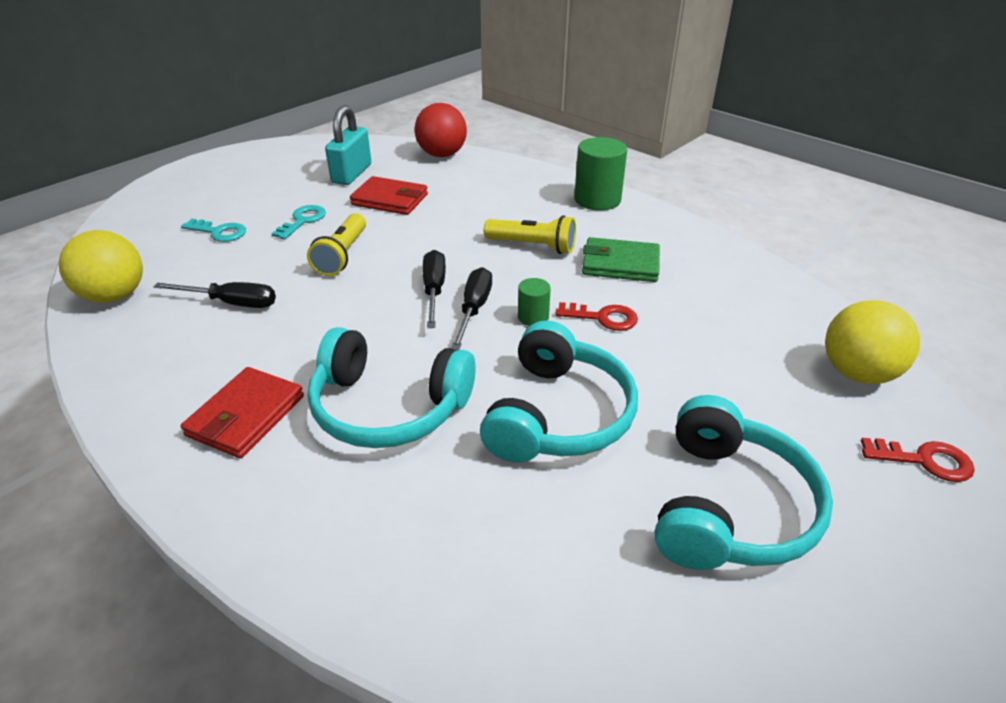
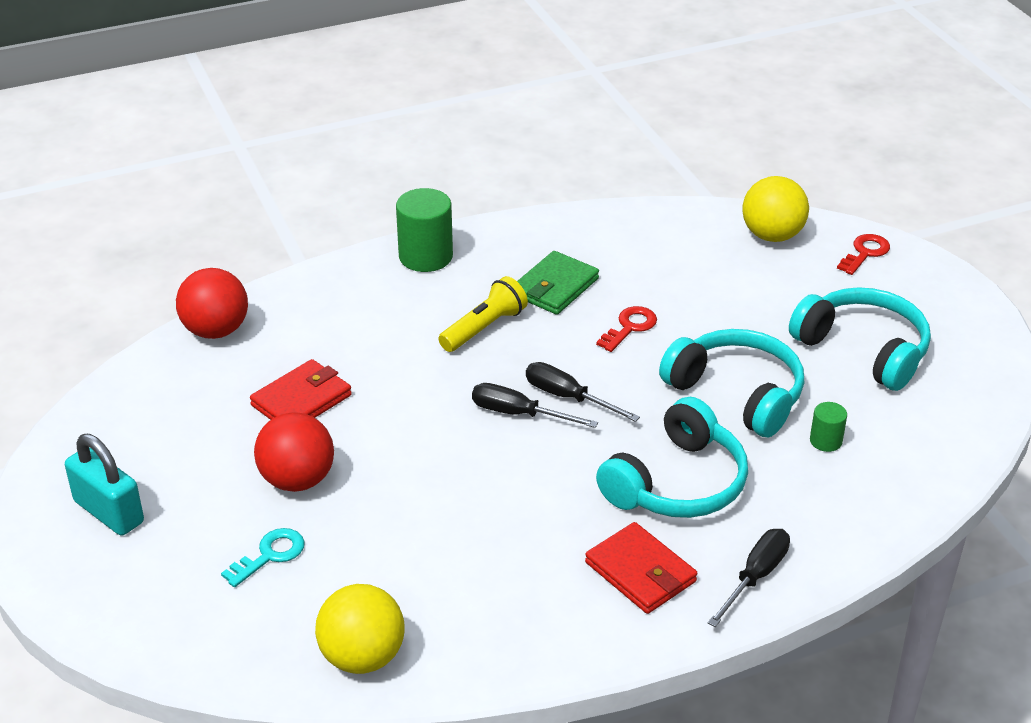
camera: 65 degrees left, 0 degrees up
black screwdriver [154,282,276,308] -> black screwdriver moved to [708,529,790,627]
turquoise key [271,205,326,240] -> red ball [254,412,334,492]
yellow flashlight [307,213,366,276] -> none
turquoise padlock [325,105,371,185] -> turquoise padlock moved to [65,434,144,536]
green cylinder [518,278,551,326] -> green cylinder moved to [810,402,847,452]

